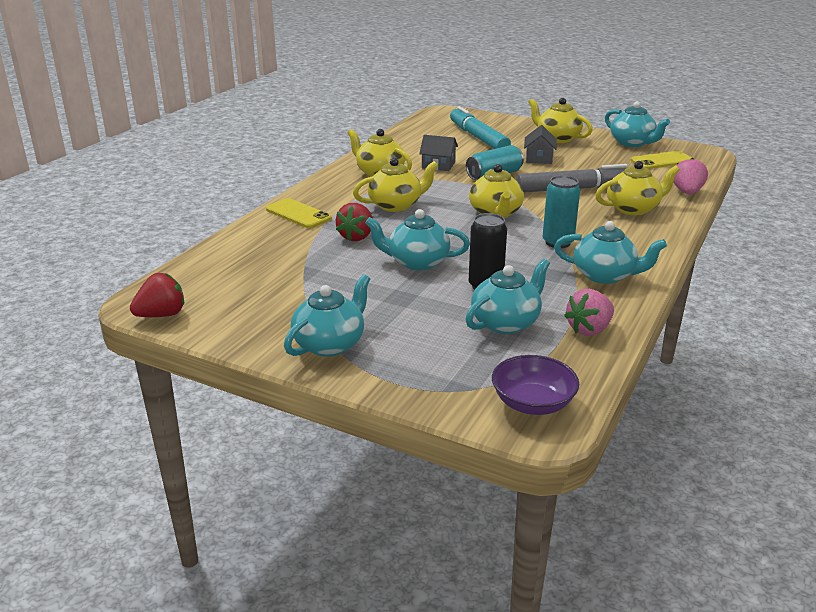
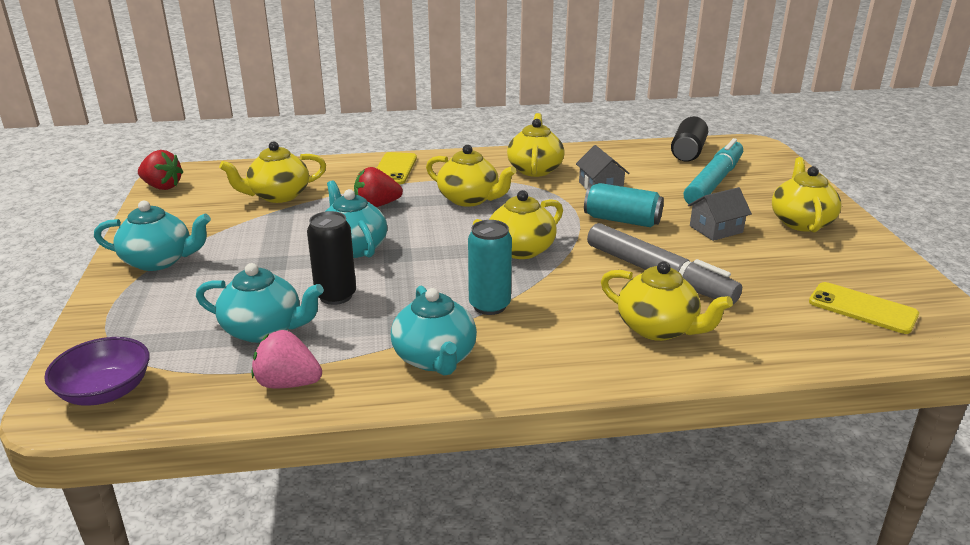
camera: 55 degrees right, 0 degrees up
turquoise teapot [605,101,670,147] -> none
pink strawberry [674,158,708,195] -> none
none -> yellow teapot [219,141,326,203]
none -> black can [671,116,708,162]

